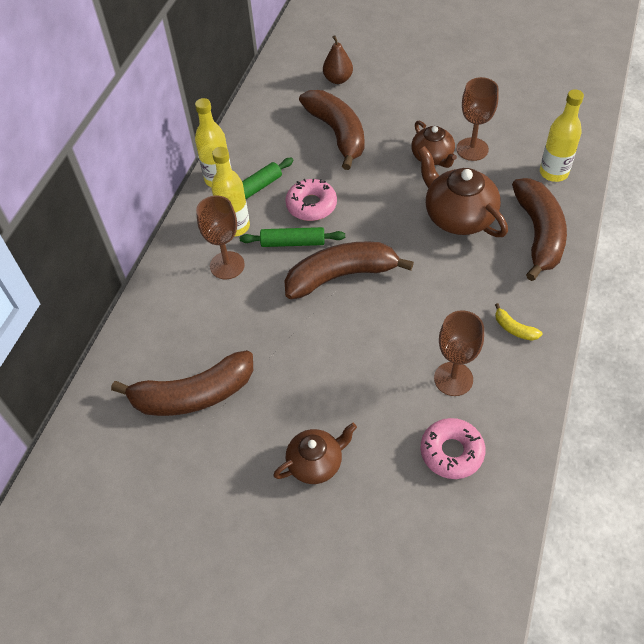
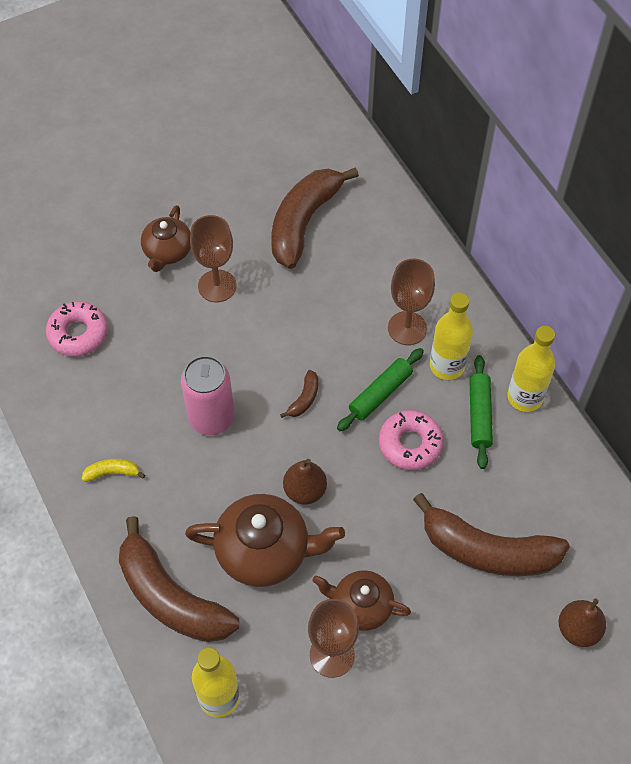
camera: 130 degrees right, 5 degrees up
brown banana [285,241,414,299] -> brown banana [280,370,318,418], size x0.41
brown goblet [434,310,484,396] -> brown goblet moved to [190,215,236,302]
none -> pink can [181,356,234,435]
none -> brown pear [283,459,327,505]

